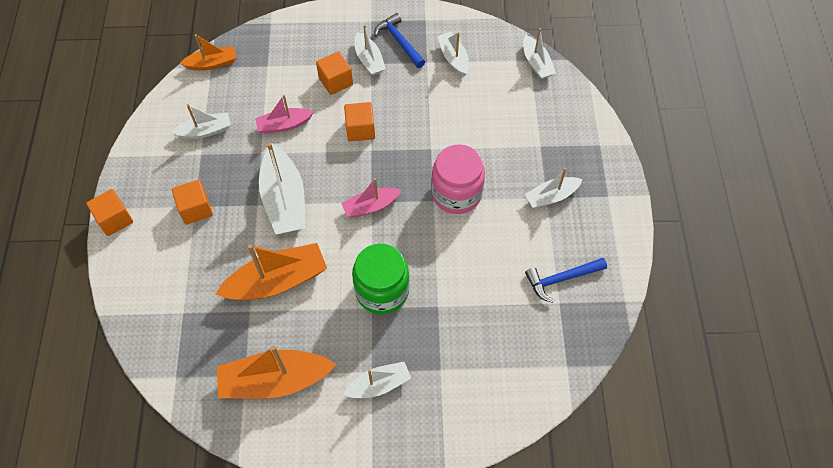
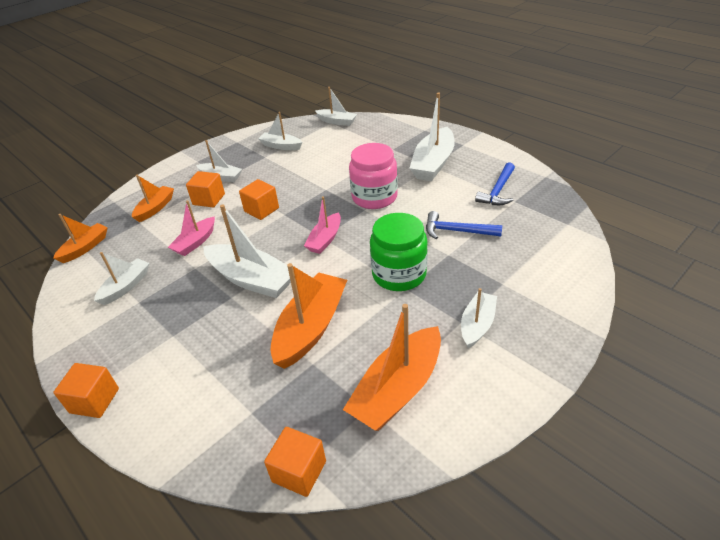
camera: 40 degrees left, 20 degrees down
orange cube [172,180,213,225] -> orange cube moved to [264,427,326,497]
blue hammer [374,13,425,68] -> blue hammer moved to [426,211,503,239]
white boat [525,168,582,208] -> white boat [410,93,454,181], size x1.71
none -> orange boat [132,175,174,222]

